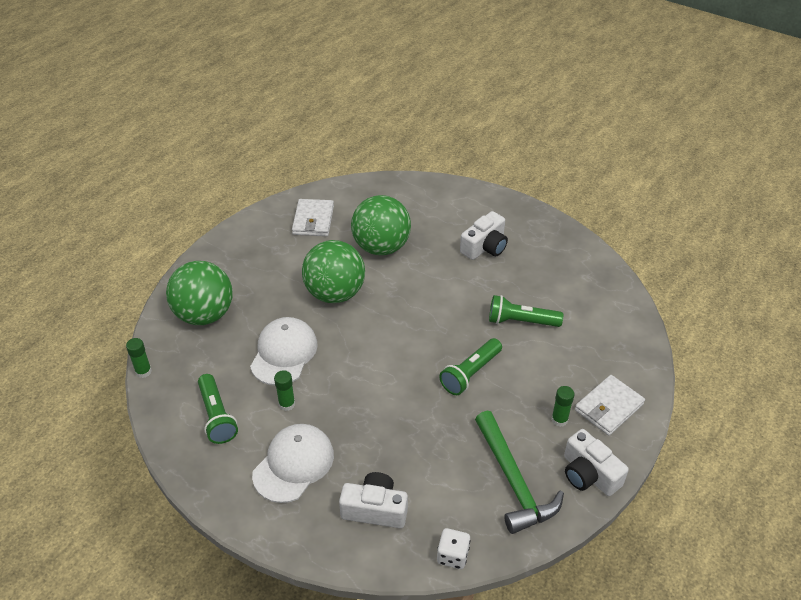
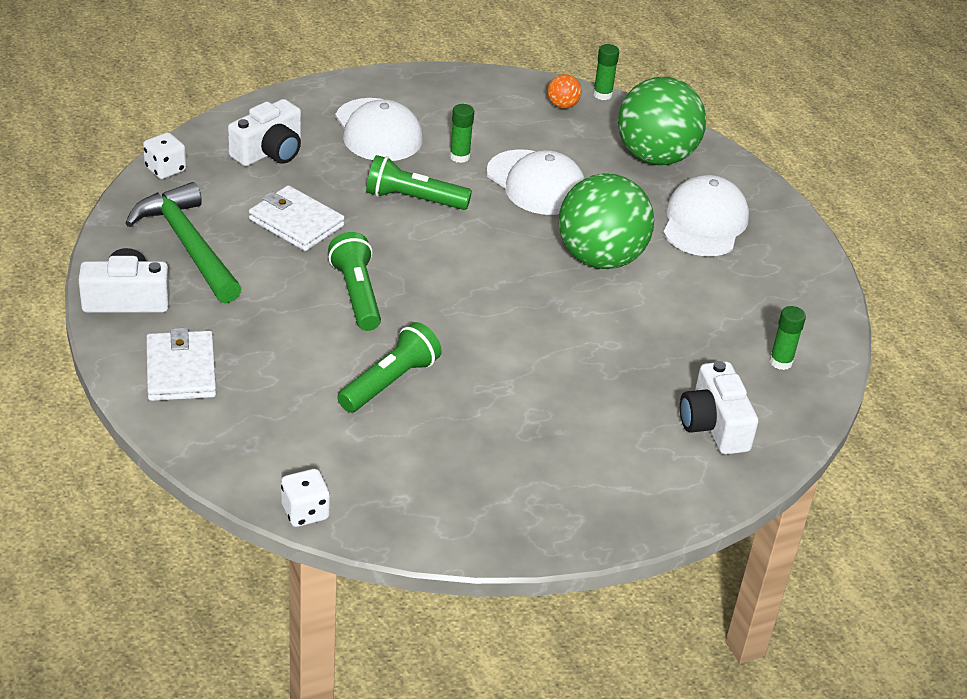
camera: 120 degrees right, 5 degrees down
green flashlight [198,374,238,444] -> green flashlight moved to [366,155,472,210]
white wallet [292,199,334,236] -> white wallet moved to [249,185,344,251]
green ball [351,195,411,255] -> none
white camera [460,211,508,260] -> white camera moved to [680,361,758,454]
green hammer [475,411,564,534] -> green hammer turned 45 degrees clockwise [125,182,241,303]
green glue stick [551,386,574,427] -> green glue stick moved to [770,306,806,370]
none -> white dice [281,469,330,527]
none -> orange ball [547,74,581,109]
none -> white cap [663,175,749,256]

